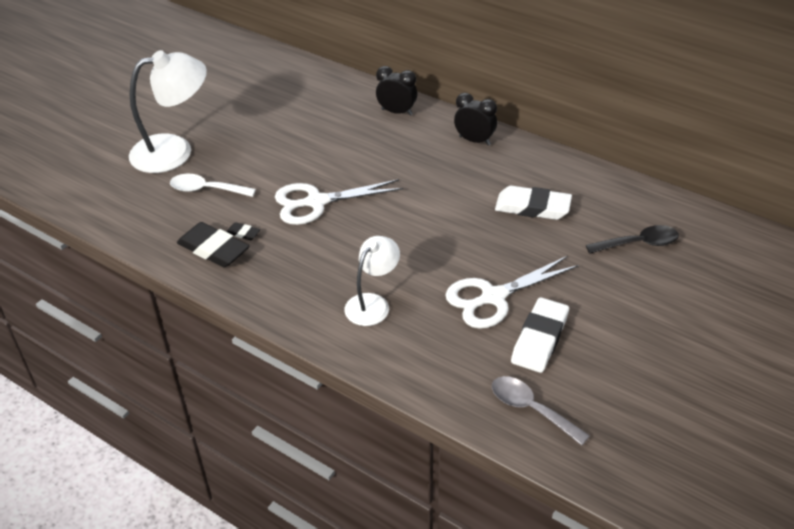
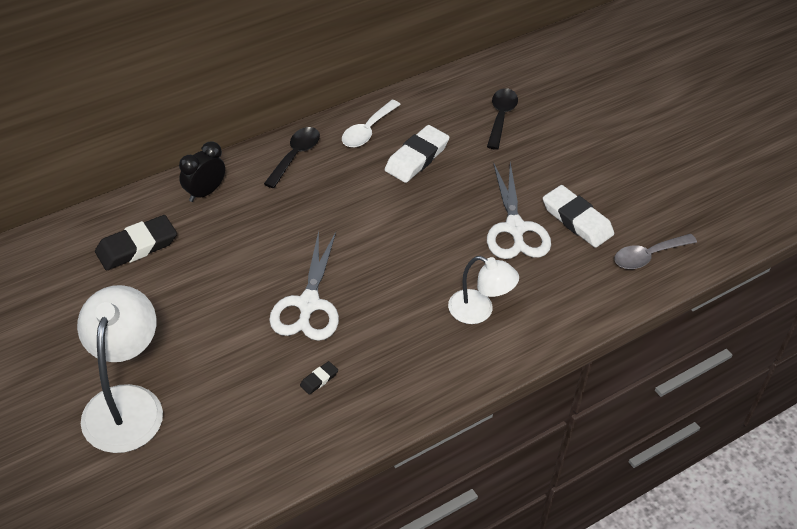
camera: 70 degrees left, 5 degrees up
white spoon [170,174,256,197] -> white spoon moved to [342,100,401,147]
black eraser [177,222,249,268] -> black eraser moved to [95,215,177,270]
white lamp [345,236,400,326] -> white lamp turned 150 degrees clockwise [448,256,519,324]
black clock [454,93,497,145] -> black spoon [264,127,320,188]

